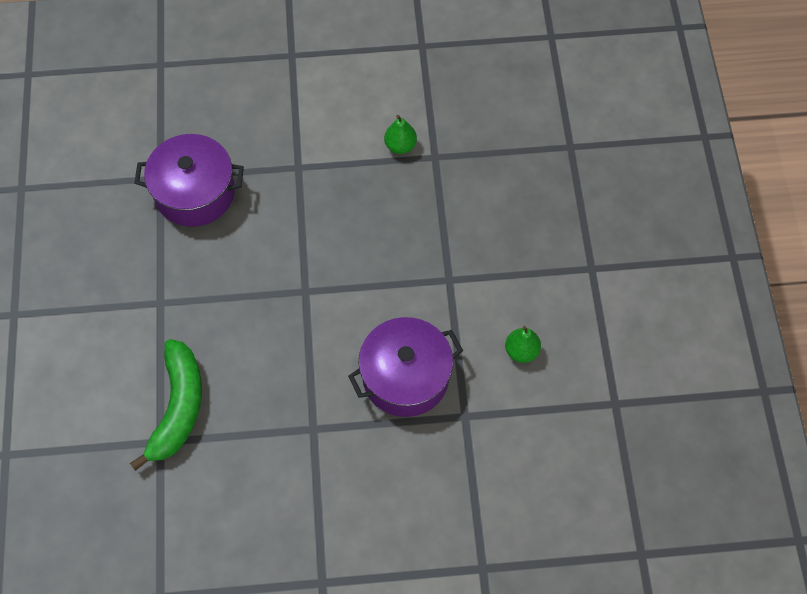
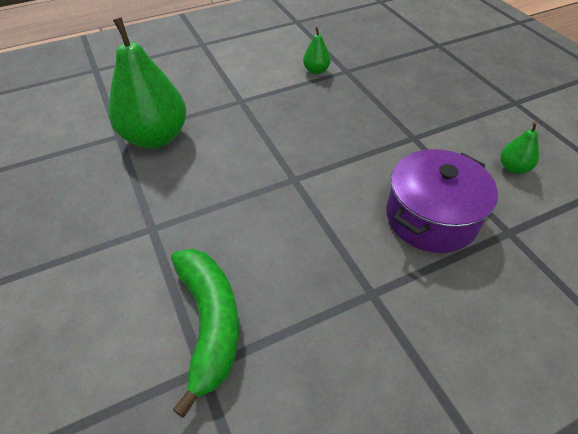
camera: 20 degrees left, 15 degrees down
purple pot [134,134,244,227] -> green pear [109,17,187,149]

